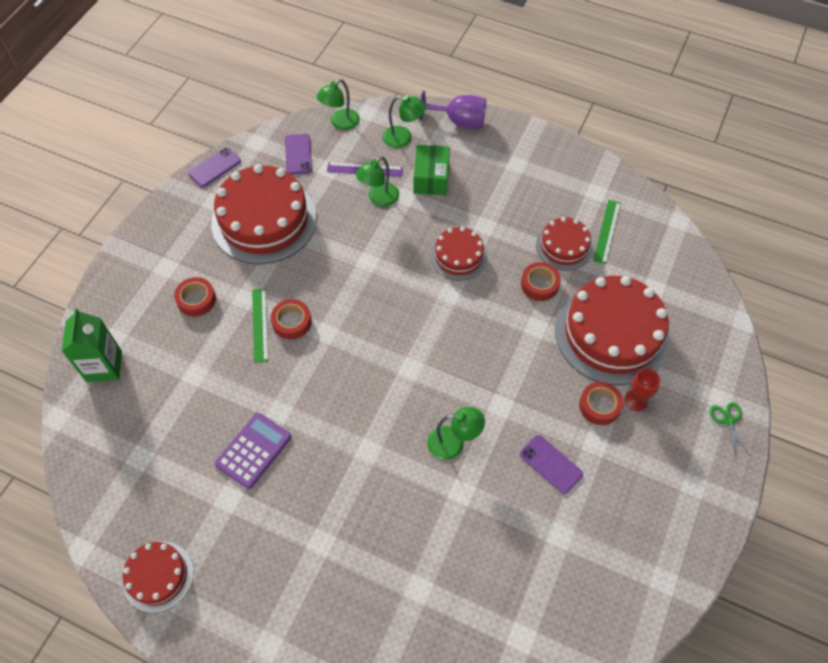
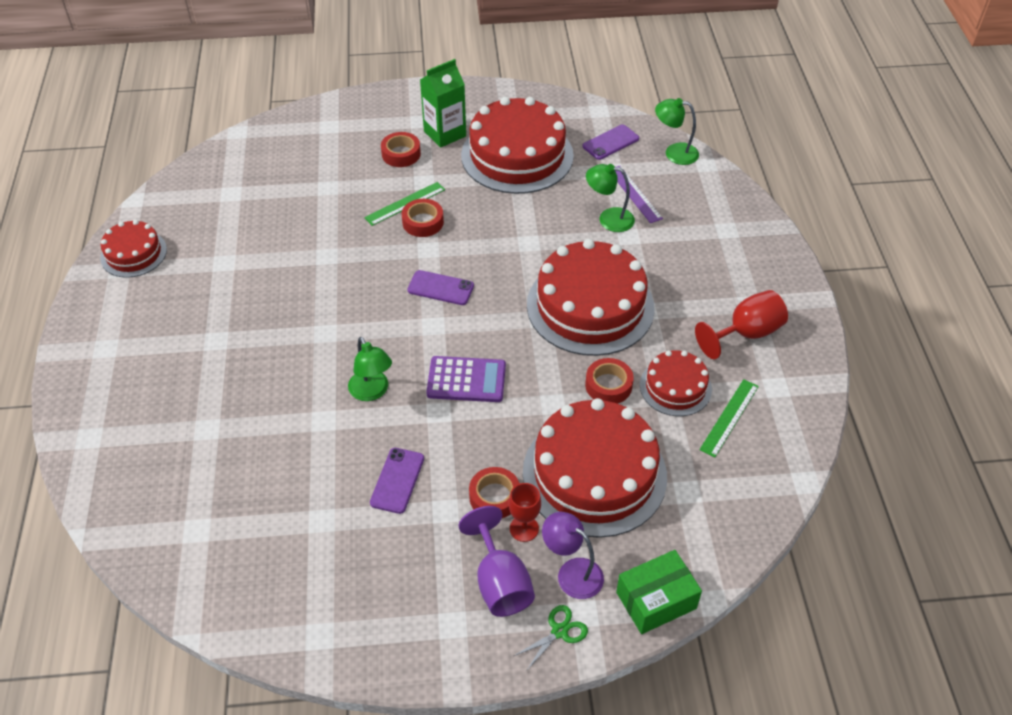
camera: 60 degrees right, 10 degrees down
green carton [61,308,122,382] -> green carton moved to [420,59,466,148]
purple phone [188,147,241,187] -> purple phone moved to [407,270,474,305]
purple calculator [215,413,292,489] -> purple calculator moved to [426,356,506,402]
green lamp [382,95,426,148] -> none
green box [413,145,450,196] -> green box moved to [616,550,702,634]
purple goblet [419,91,486,128] -> purple goblet moved to [459,506,535,617]
red cake [430,227,487,281] -> red cake [527,239,655,356], size x1.89
green ruler [593,200,621,264] -> green ruler turned 45 degrees counterclockwise [699,379,759,458]
none -> purple lamp [542,512,604,599]
none -> red goblet [695,290,788,359]

